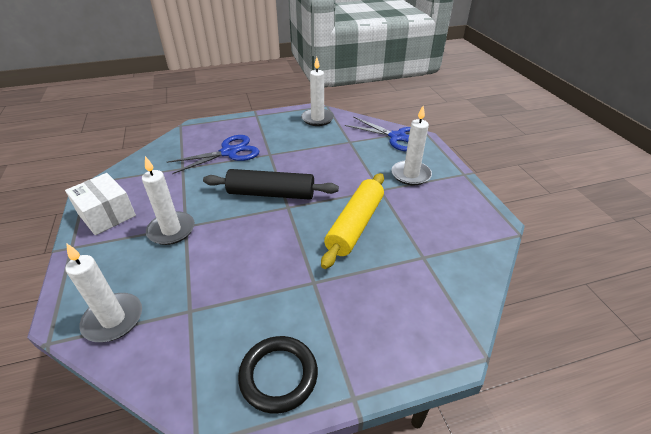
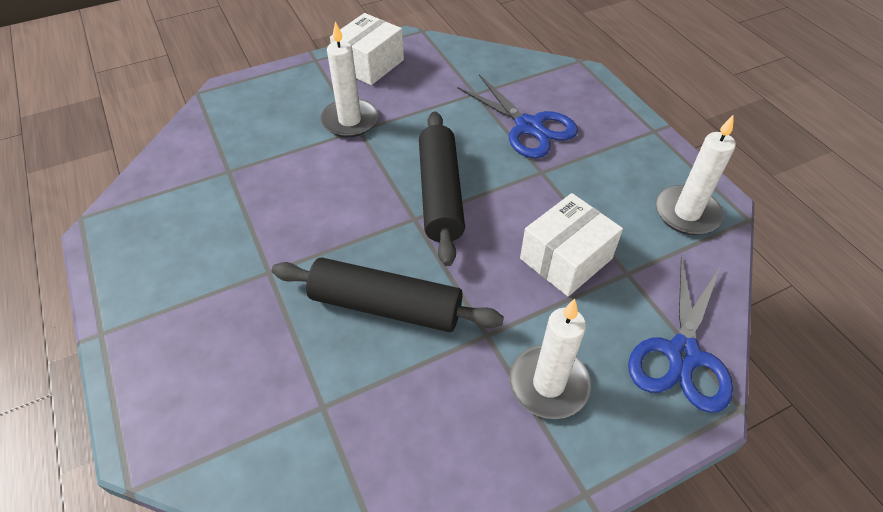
camera: 80 degrees right, 10 degrees up
white candle [65,243,142,342] -> none
black ring [238,336,318,414] -> none
yellow rolling pin [321,173,384,269] -> black rolling pin [272,258,504,332]
none -> white box [520,193,623,296]

